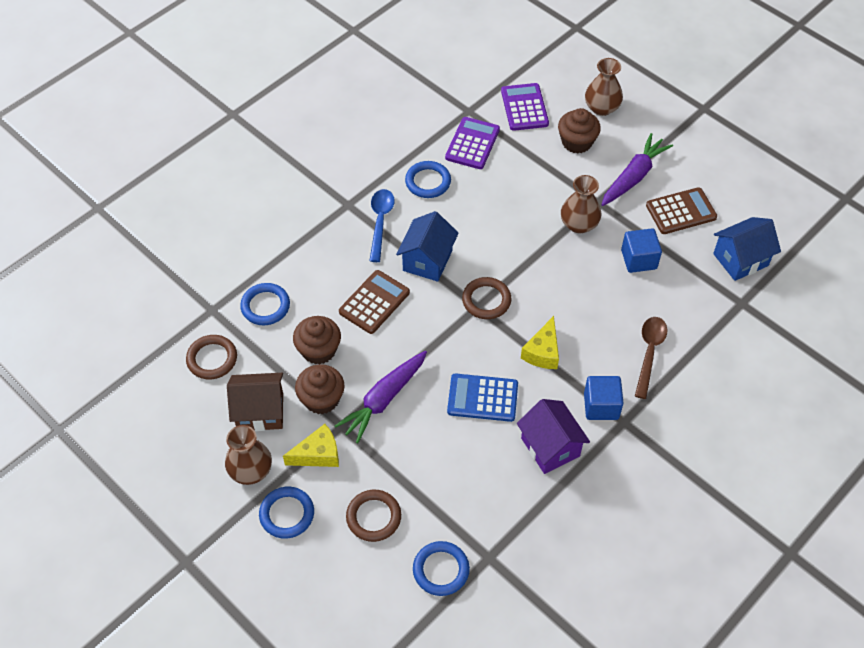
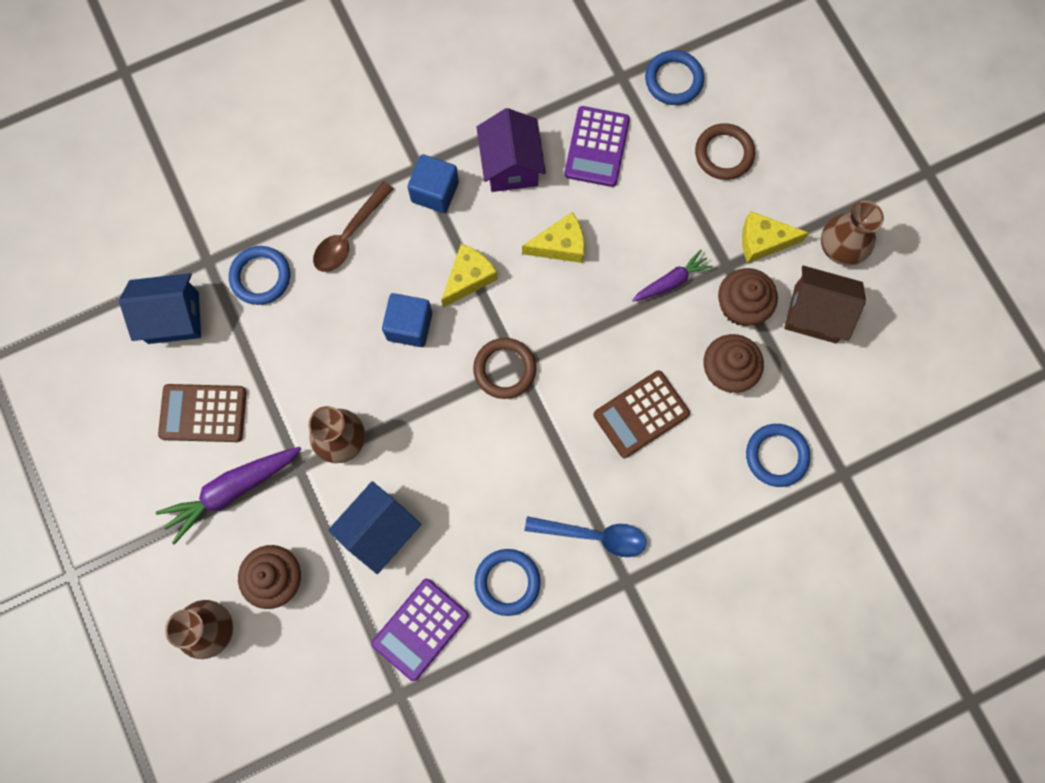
camera: 160 degrees left, 20 degrees up
brown ring [186,335,237,379] -> none
blue ring [259,487,314,539] -> blue ring moved to [229,246,290,305]
purple carrot [335,351,427,443] -> purple carrot [632,250,713,302], size x0.60
blue spoon [369,189,395,262] -> blue spoon turned 105 degrees counterclockwise [525,516,647,557]
blue house [396,211,459,282] -> blue house moved to [328,481,421,574]
blue calculator [447,374,518,422] -> yellow cheese [522,212,584,263]
purple calculator [501,83,549,131] -> purple calculator moved to [564,106,630,187]
blue cube [621,228,662,273] -> blue cube moved to [382,293,432,347]

